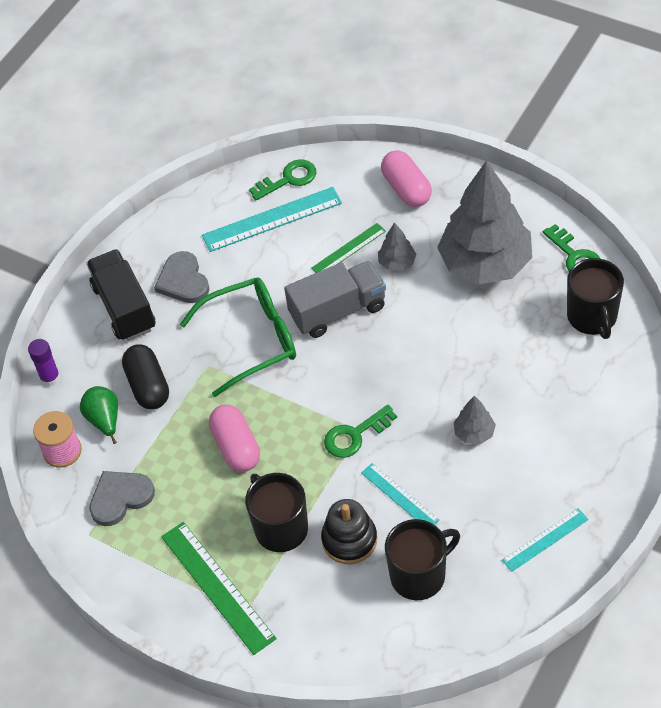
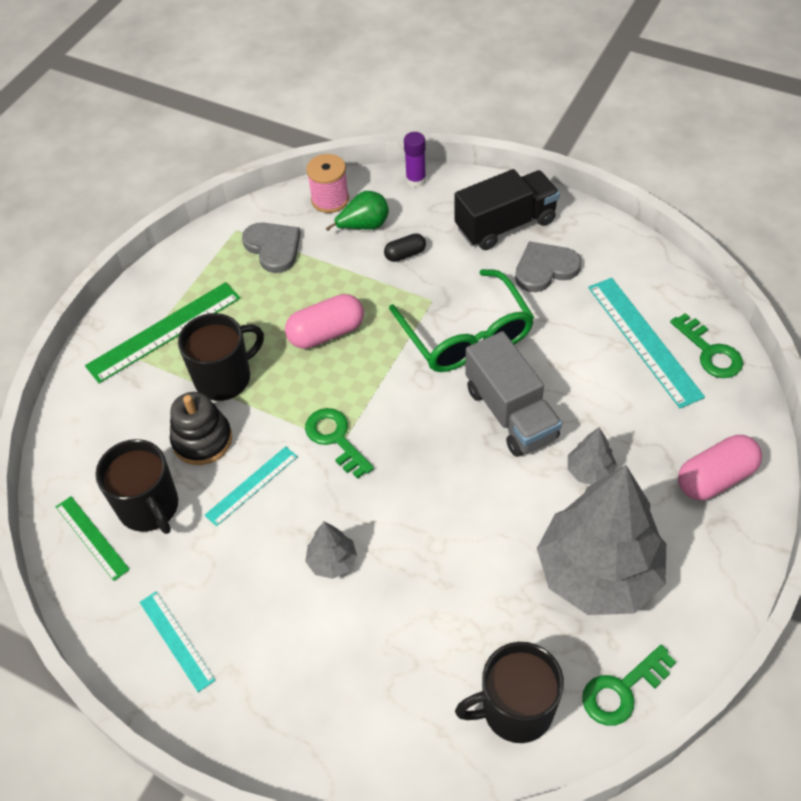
camera: 85 degrees right, 0 degrees up
black capsule [122,344,169,410] -> black capsule [384,234,426,262], size x0.56
green ruler [311,223,386,273] -> green ruler moved to [56,496,130,581]

